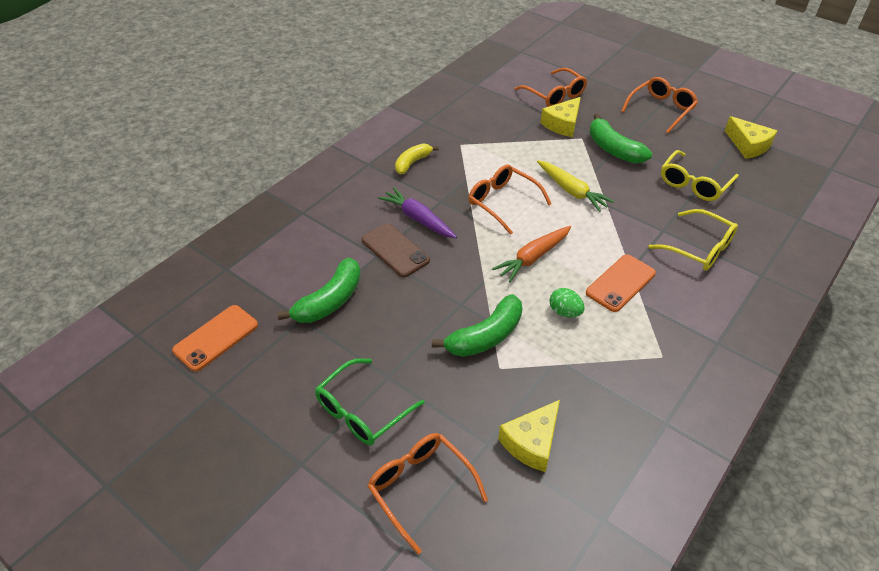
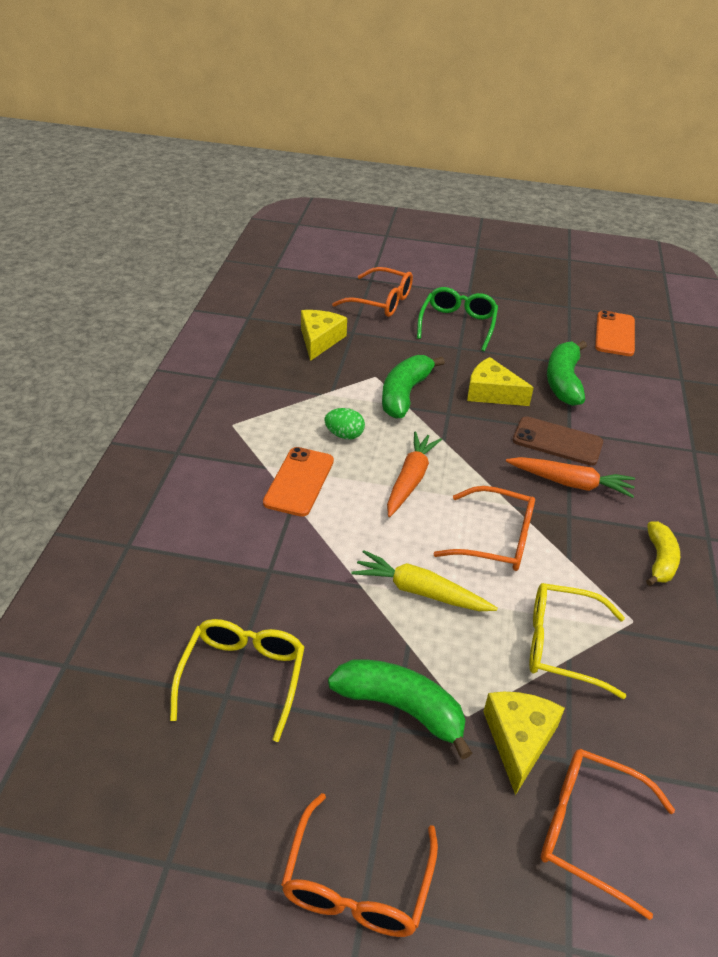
camera: 150 degrees right, 5 degrees down
purple carrot [378,187,457,238] -> orange carrot [506,457,635,498]
yellow glasses [649,209,738,271] -> yellow glasses moved to [529,583,626,699]
yellow cheese [725,116,777,159] -> yellow cheese moved to [467,357,534,406]

